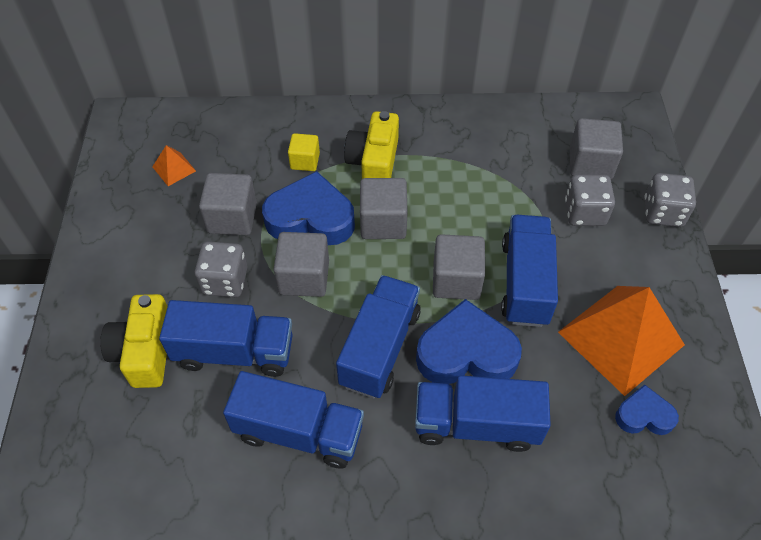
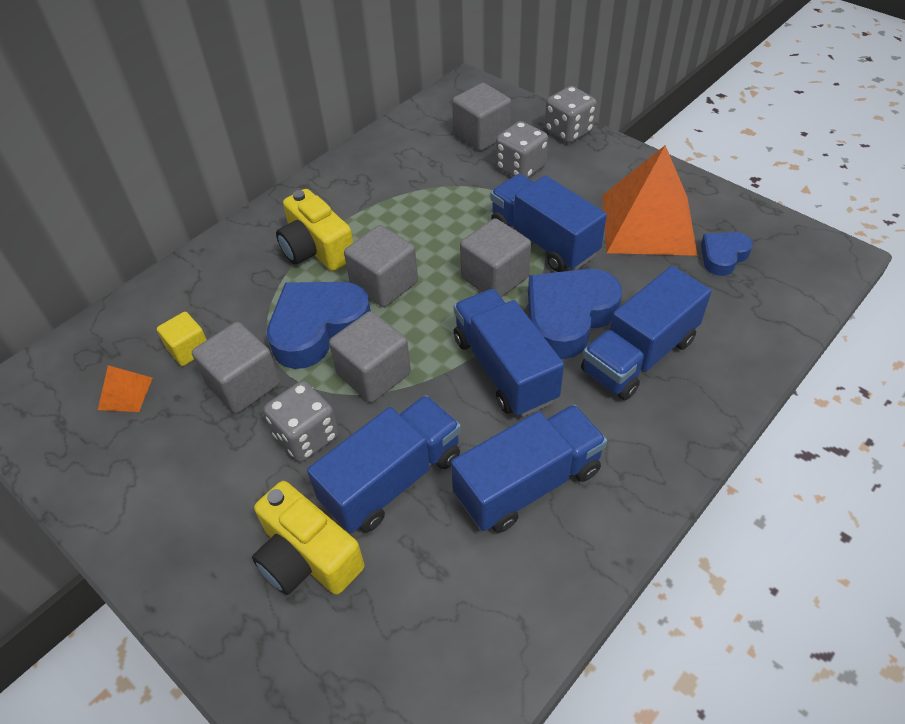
camera: 45 degrees left, 5 degrees down
yellow cube [288,133,320,171] -> yellow cube moved to [157,312,207,366]

